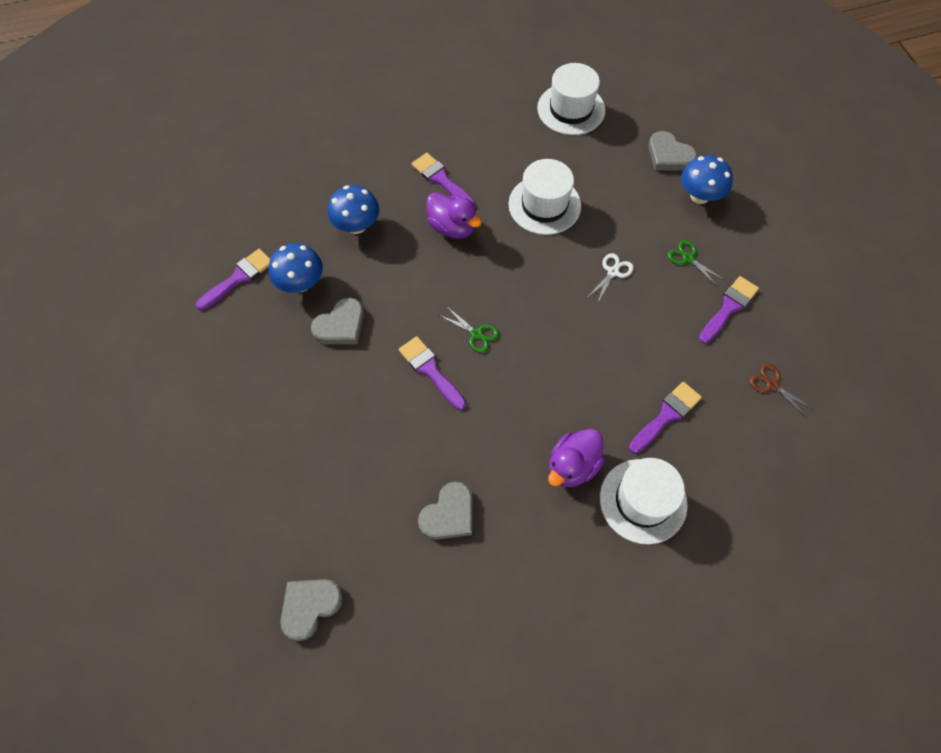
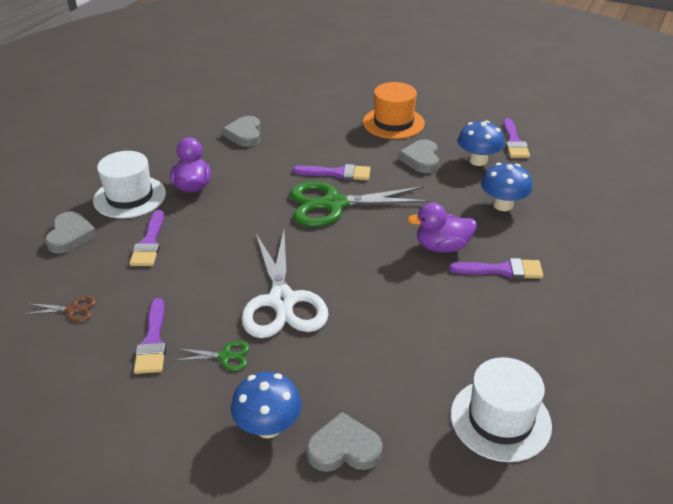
camera: 135 degrees right, 25 degrees down
grey heart [281,579,343,641] -> grey heart moved to [45,211,97,254]
green scissors [439,306,499,353] -> green scissors [290,181,430,227], size x2.37
white hat [508,159,581,235] -> none
white scissors [588,253,634,304] -> white scissors [241,231,329,338], size x2.37
none -> orange hat [363,82,425,139]

